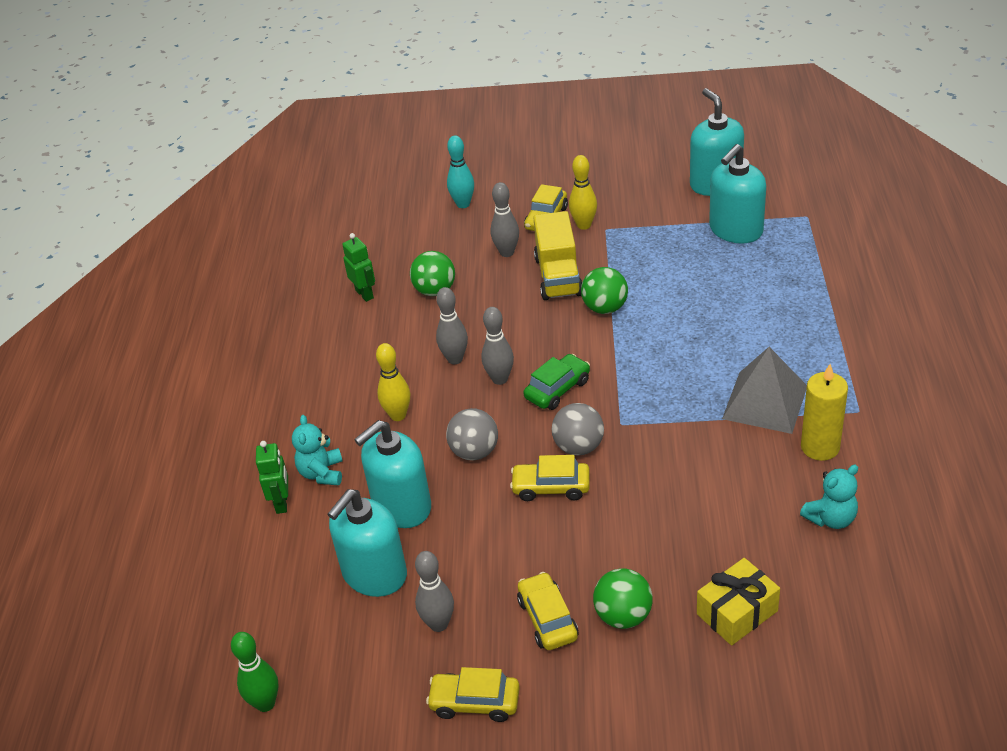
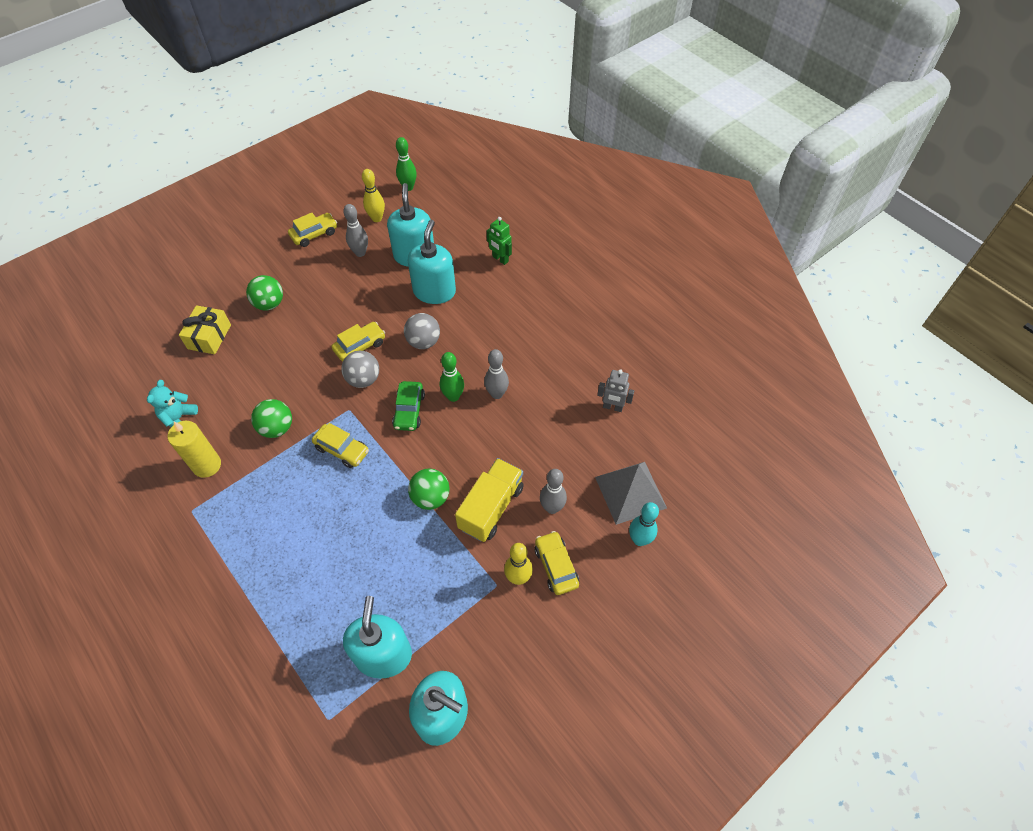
camera: 135 degrees right, 15 degrees up
turquoise teddy bear [292,415,343,486] -> none
green robot [342,233,375,302] -> grey robot [597,369,634,412]
yellow bowling pin [376,343,410,421] -> yellow bowling pin moved to [362,169,385,222]
green ball [410,251,455,296] -> green ball moved to [251,399,292,438]
grey bowling pin [482,307,514,385] -> green bowling pin [440,352,464,402]
yellow car [517,572,578,650] -> yellow car moved to [312,423,369,468]
yellow truck [533,211,582,300] -> yellow truck turned 75 degrees clockwise [455,458,524,542]
grey pyramid [722,347,807,434] -> grey pyramid moved to [595,462,667,525]

